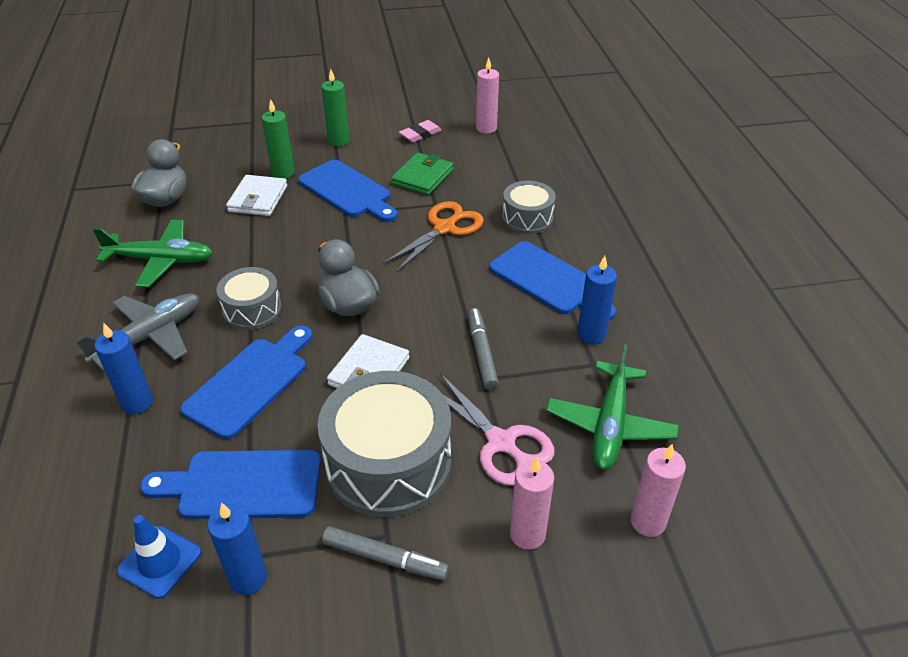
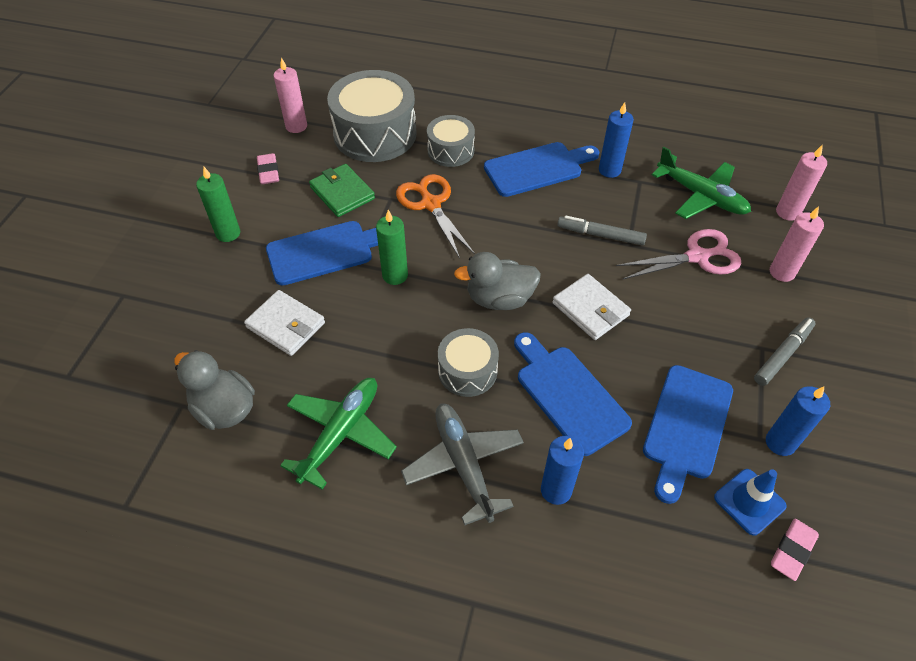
camera: 65 degrees left, 10 degrees up
green candle [262,99,295,179] -> green candle moved to [376,210,408,285]
grey drum [318,371,451,517] -> grey drum moved to [327,70,417,162]
none -> pink eraser [771,519,819,581]

